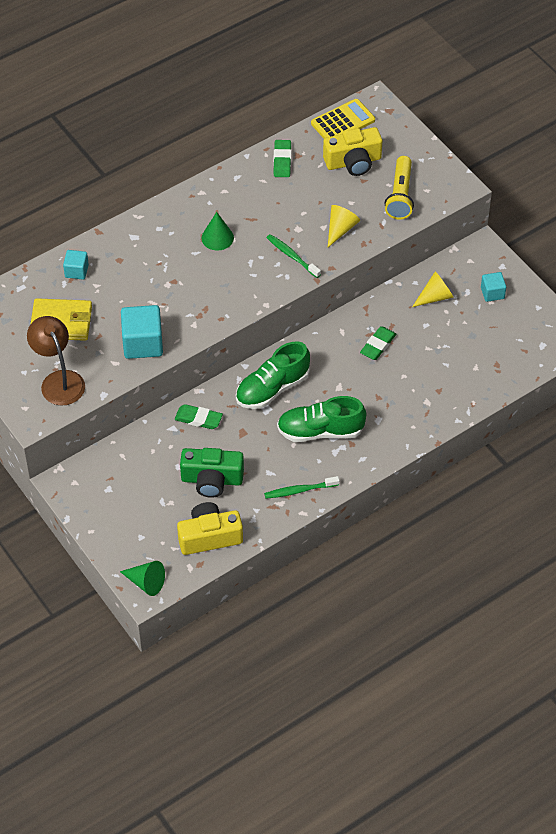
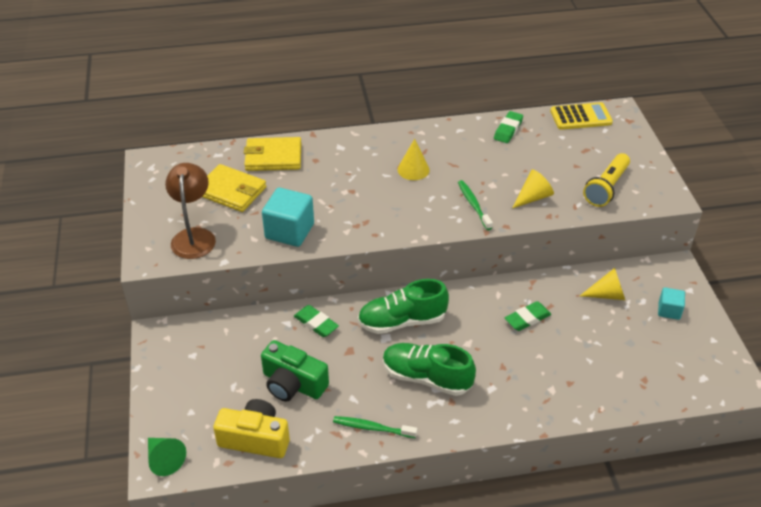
camera: 25 degrees right, 10 degrees down
turquoise cube [63,250,89,280] -> yellow wallet [244,137,301,171]
green cone [201,212,234,251] -> yellow cone [398,139,430,180]
yellow camera [323,127,382,176] -> none

